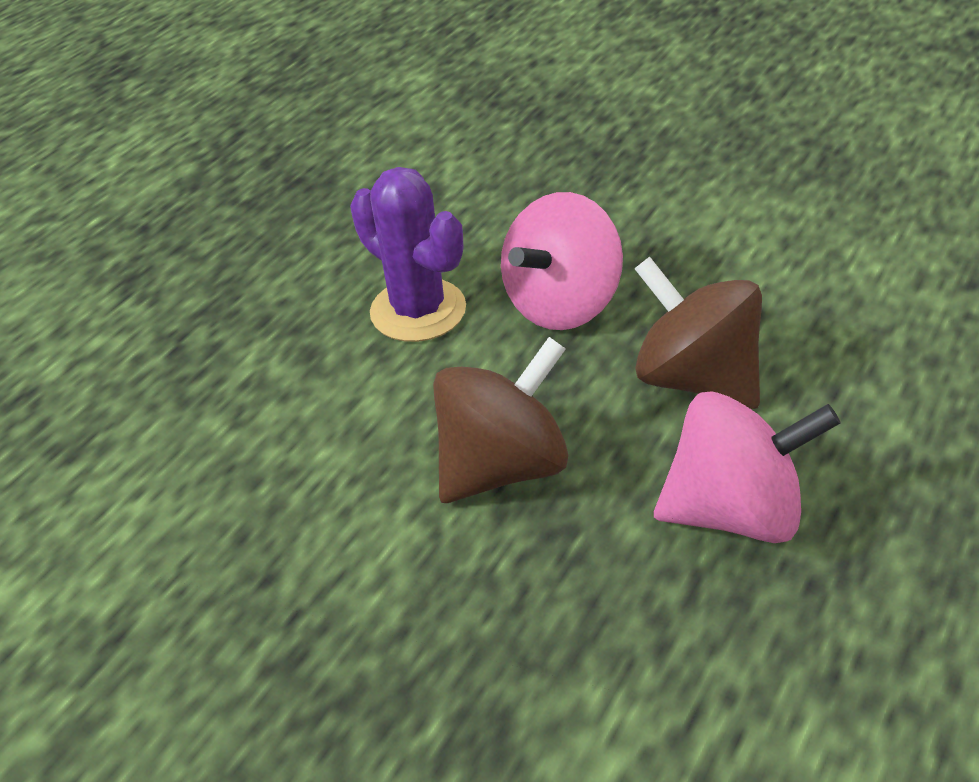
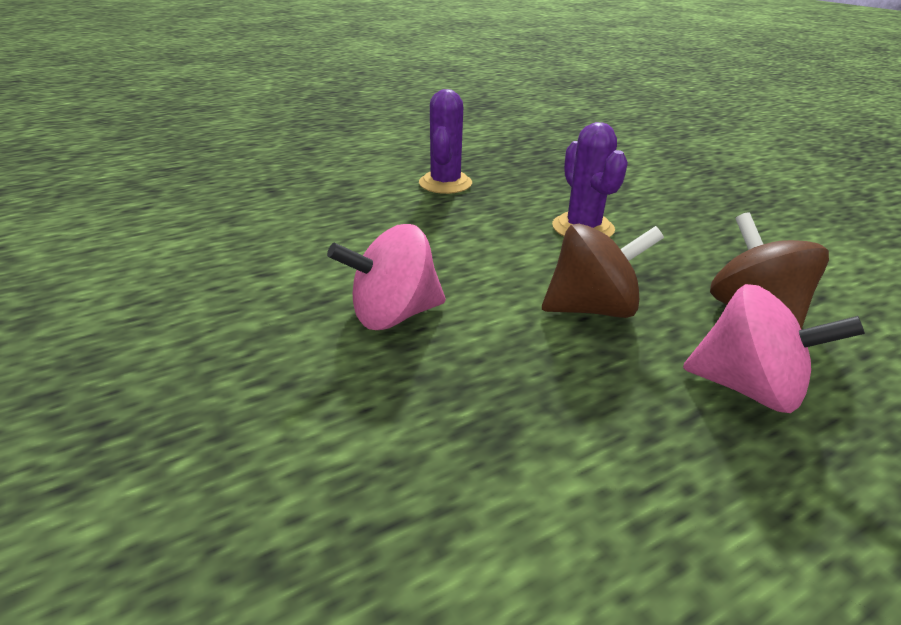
camera: 25 degrees right, 10 degrees down
pink spinning top [501,192,623,330] -> pink spinning top moved to [327,224,446,330]
none -> purple cactus [419,89,472,194]

